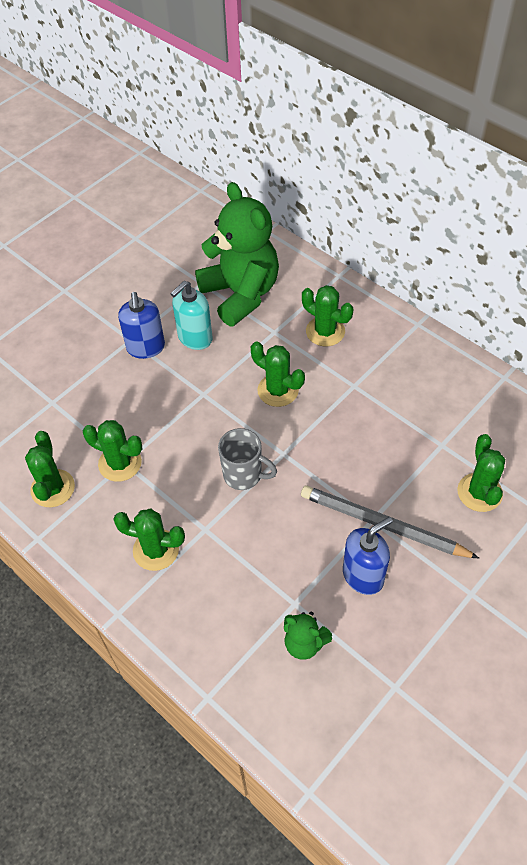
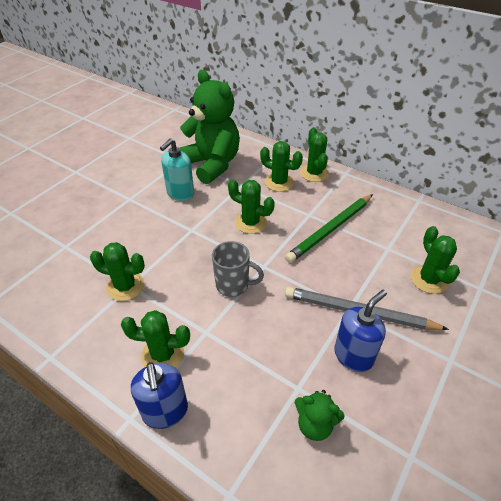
camera: 10 degrees left, 10 degrees down
green cactus [25,431,75,507] -> green cactus moved to [300,128,329,182]
blue soap dispenser [118,292,165,359] -> blue soap dispenser moved to [131,362,188,429]
none -> green pencil [285,194,373,263]

